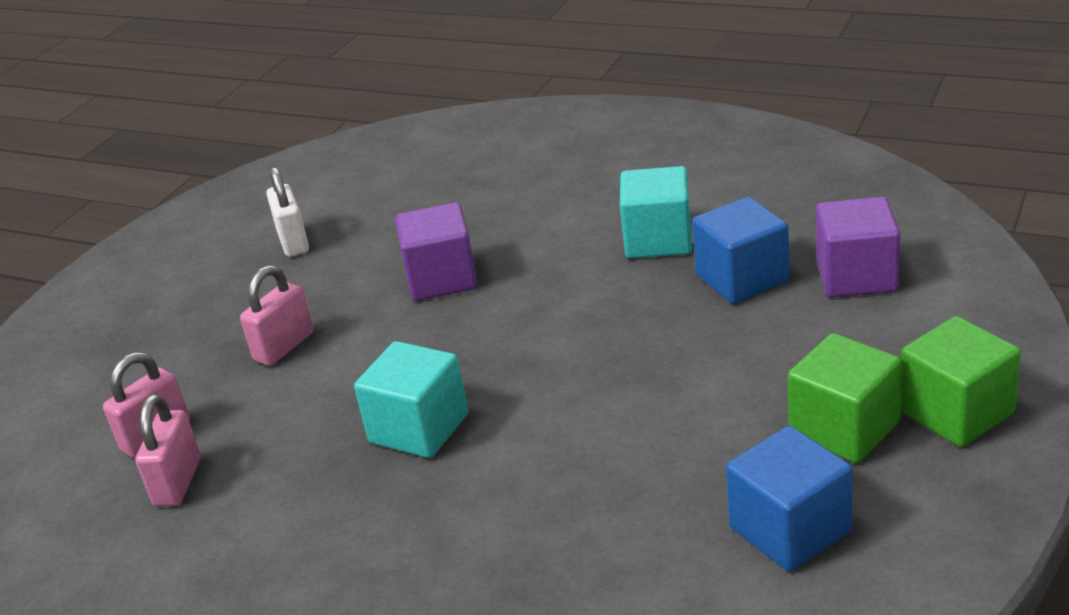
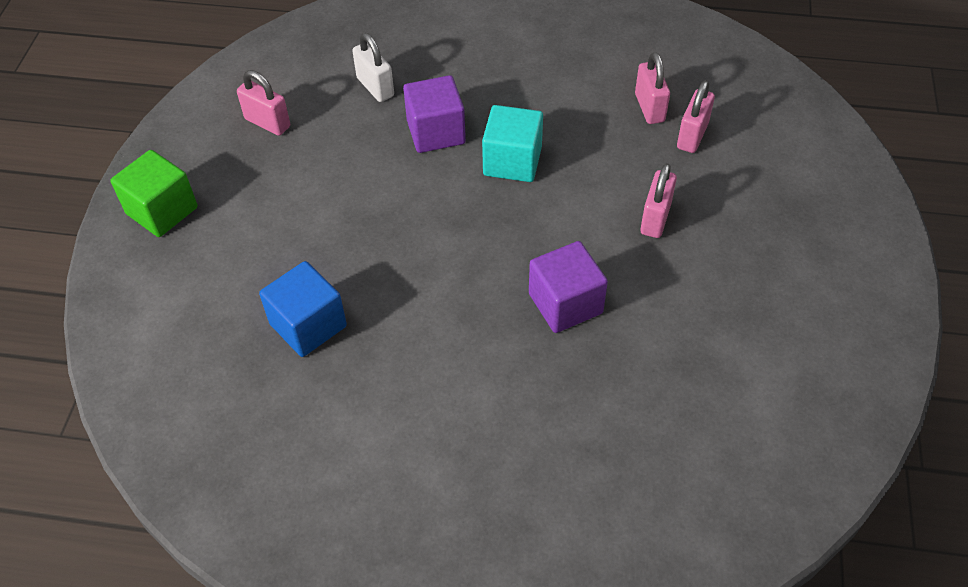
camera: 160 degrees right, 20 degrees up
white padlock [267,167,309,257] -> white padlock moved to [352,33,394,102]
turquoise cube [620,166,692,259] -> none
blue cube [726,426,853,572] -> pink padlock [237,70,290,136]
green cube [787,333,903,463] -> none
purple cube [816,197,900,298] -> purple cube moved to [403,75,466,153]

